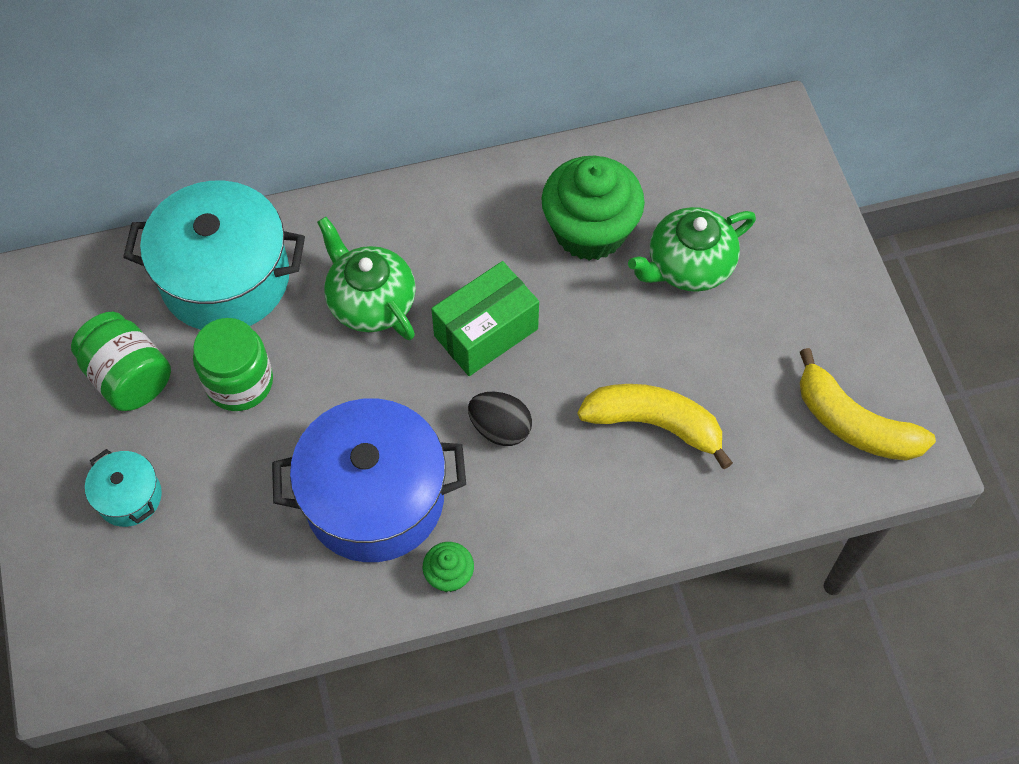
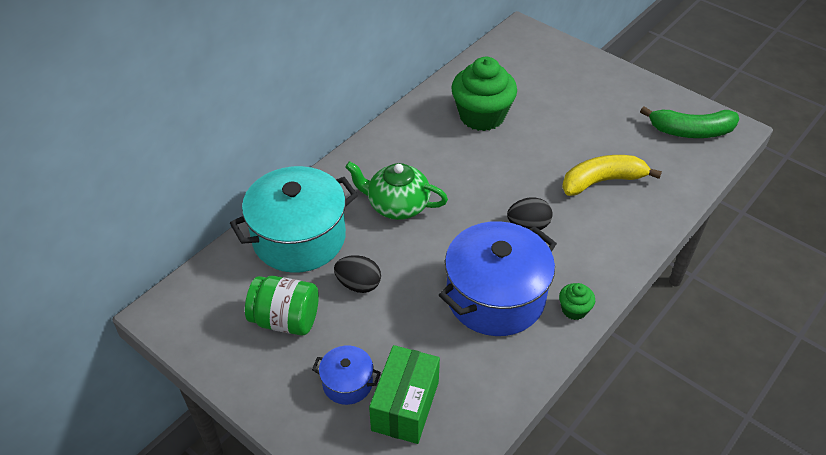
camera: 35 degrees left, 15 degrees down
turquoise pot [85,449,162,527] -> blue pot [312,346,381,405]
green jar [193,318,273,411] -> black egg [334,255,381,293]
green box [431,261,539,376] -> green box moved to [369,345,440,444]
green teapot [628,207,756,292] -> none
yellow banana [800,348,936,461] -> green banana [640,107,739,138]

